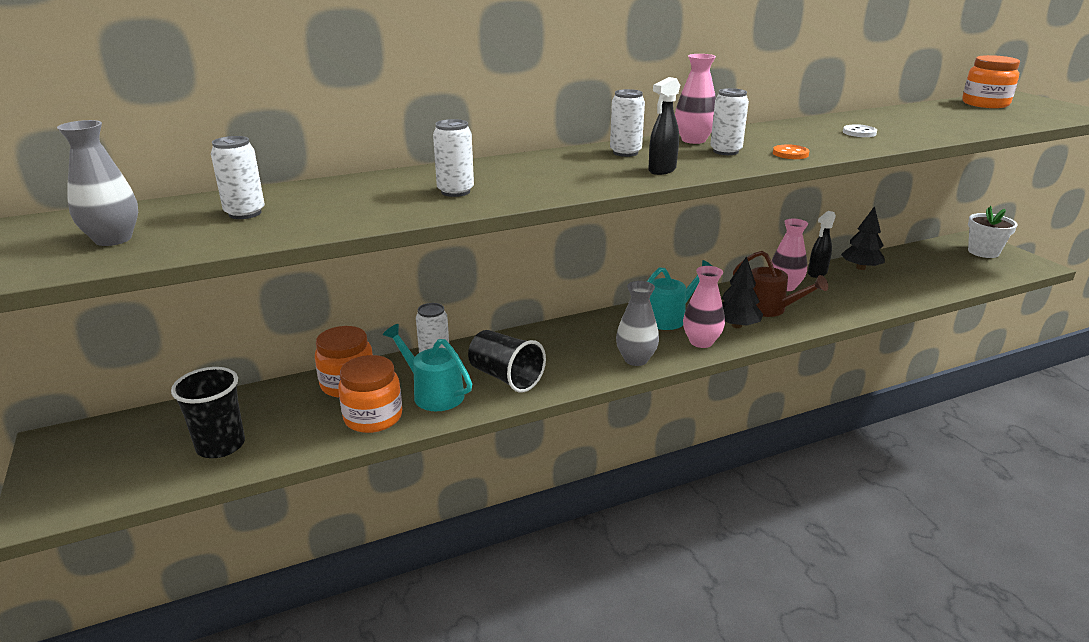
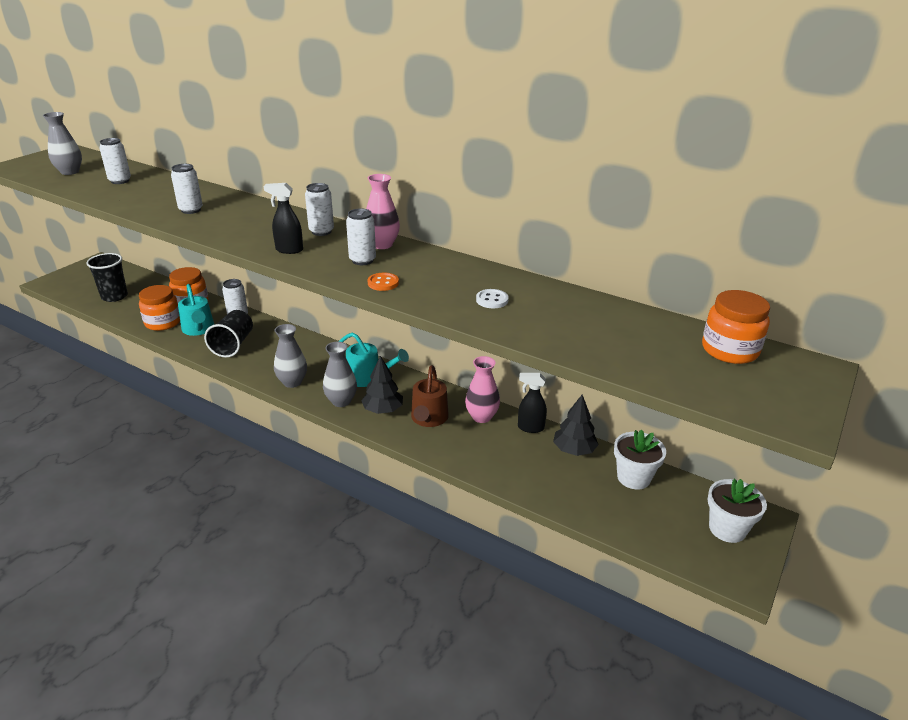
camera: 55 degrees right, 5 degrees up
turquoise watering can [383,324,472,411] -> turquoise watering can turned 150 degrees clockwise [178,284,214,336]
pink vase [683,266,725,348] -> grey vase [323,342,357,407]
none -> white flower pot [614,430,666,489]

